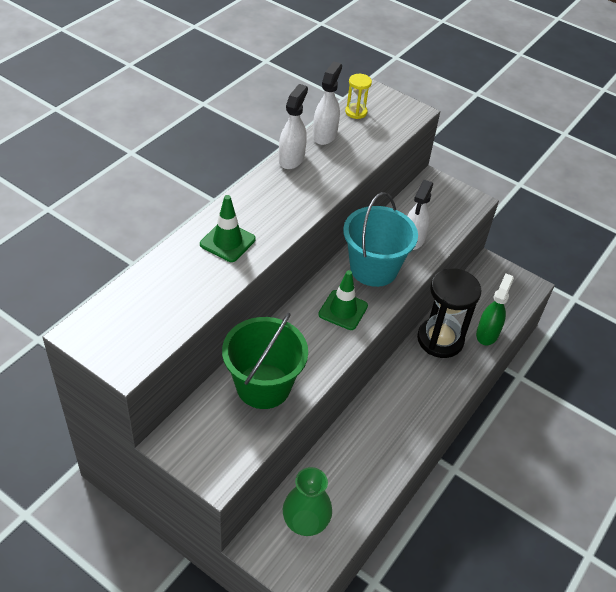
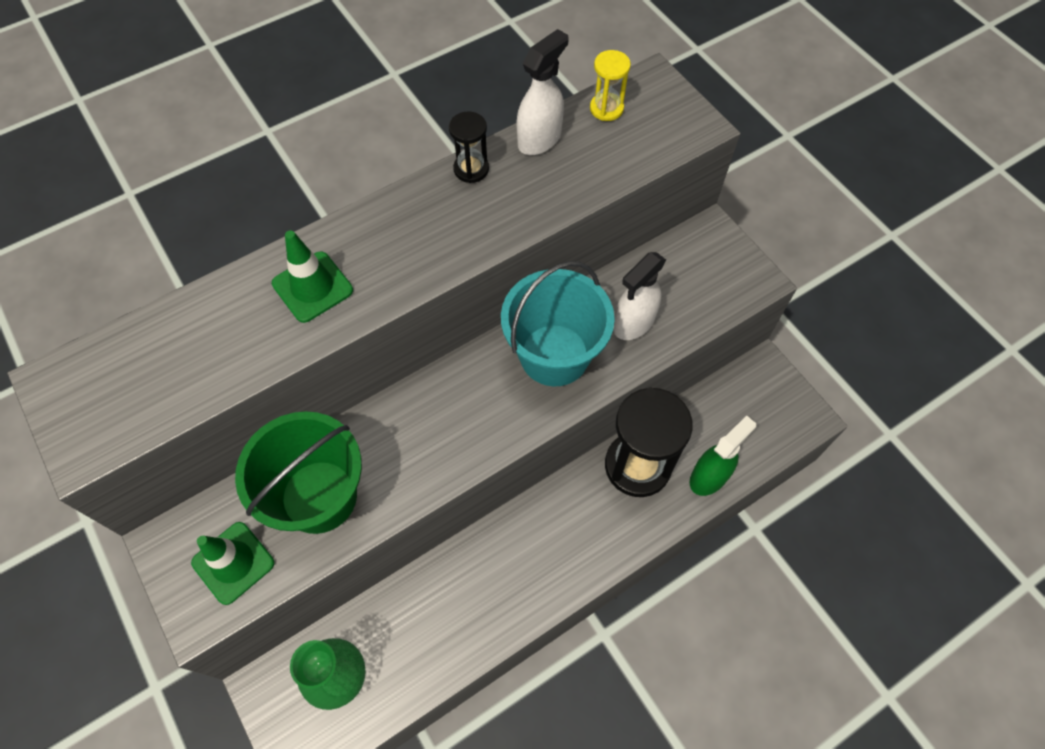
camera: 25 degrees right, 15 degrees up
white spray bottle [279,84,308,169] -> black hourglass [449,111,489,183]
green traffic cone [318,270,368,330] -> green traffic cone moved to [191,522,274,605]

